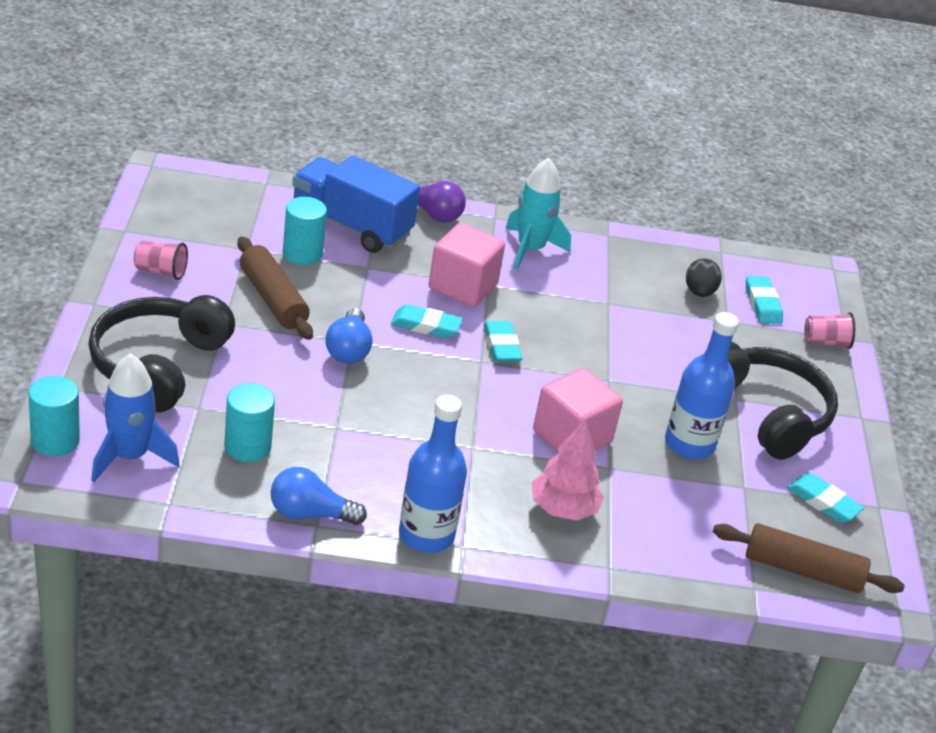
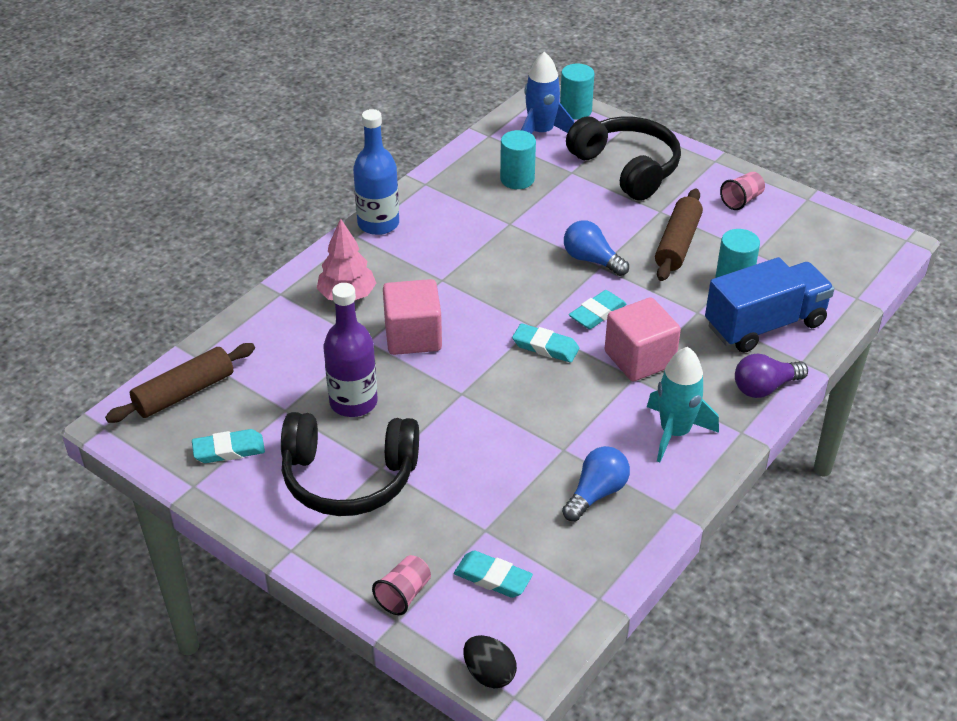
camera: 130 degrees right, 5 degrees up
brown rolling pin [237,237,313,340] -> brown rolling pin turned 75 degrees counterclockwise [655,189,703,281]
blue light bulb [271,467,367,525] -> blue light bulb moved to [562,446,630,521]
blue bottle [665,312,739,459] -> purple bottle [323,283,378,417]
black egg [686,258,722,297] -> black egg moved to [463,635,517,688]

